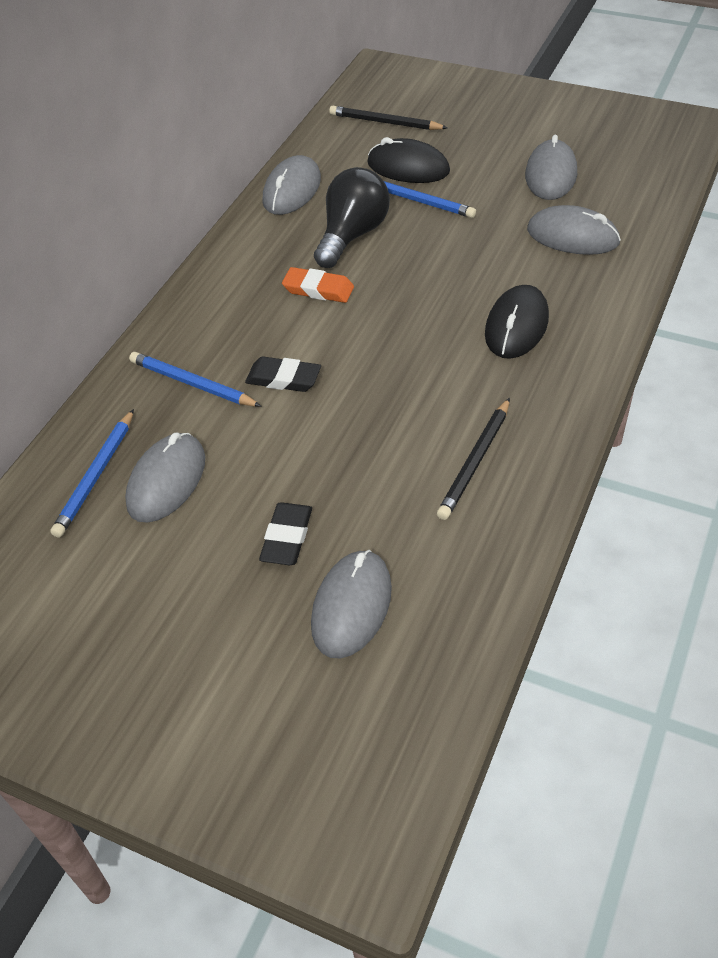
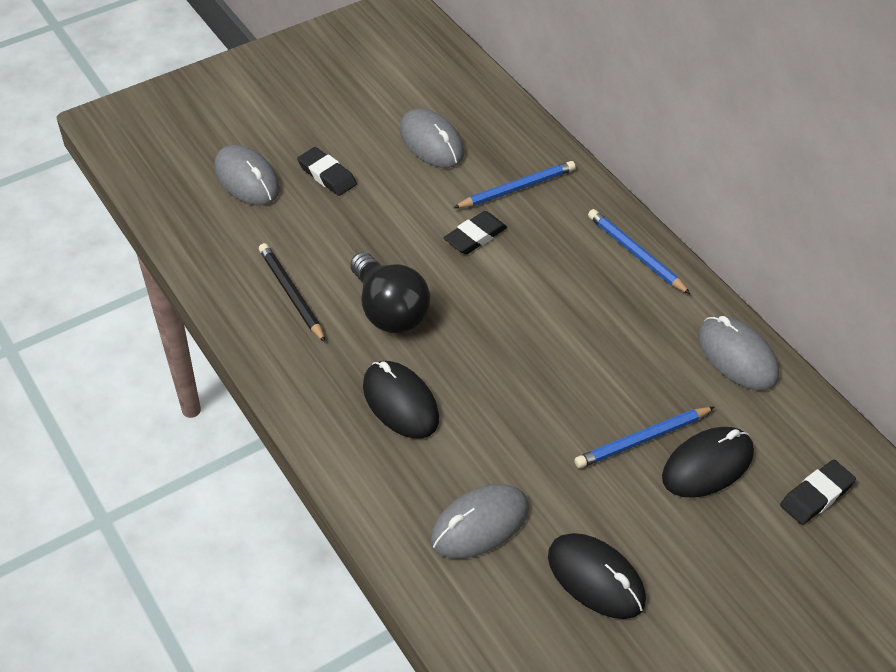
camera: 120 degrees right, 0 degrees up
blue pencil [50,409,134,538] -> blue pencil moved to [588,209,691,295]
orange eraser [282,267,354,303] -> none
black light bulb [314,167,390,268] -> black light bulb moved to [351,252,430,333]
black pencil [329,106,448,130] -> black eraser [780,460,856,525]
grey mouse [525,135,577,200] -> black mouse [548,533,646,619]

